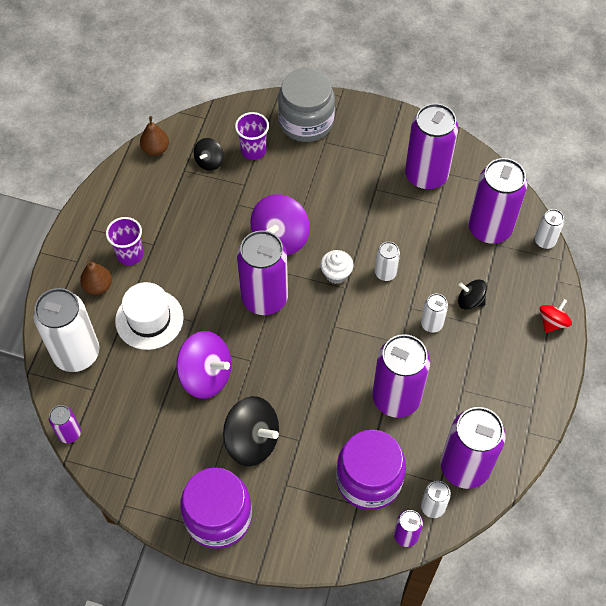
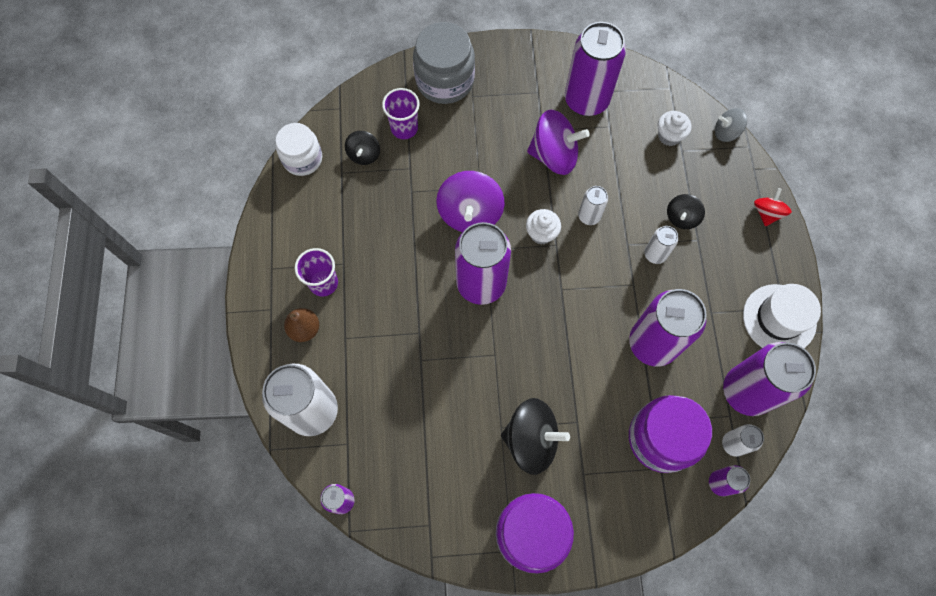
camera: 20 degrees left, 10 degrees up
white hat [115,282,184,350] -> white hat moved to [743,284,821,348]
brown pear [140,116,169,156] -> white jar [276,123,322,176]
purple spinning top [176,331,232,399] -> purple spinning top moved to [527,110,590,175]
black spinning top [458,279,487,310] -> black spinning top turned 60 degrees counterclockwise [667,194,705,229]
purple can [468,158,527,244] -> white cupcake [658,111,692,146]
white can [535,209,564,249] -> grey spinning top [715,108,747,142]

